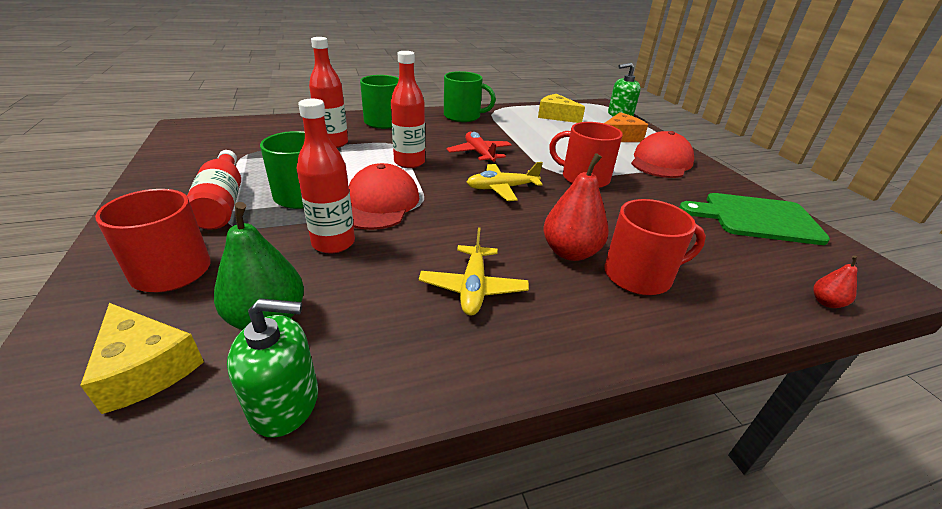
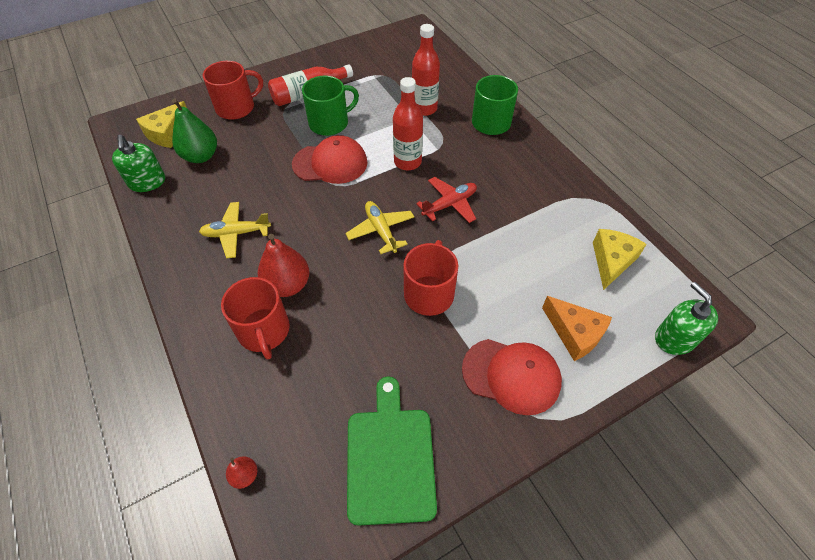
camera: 80 degrees right, 20 degrees up
red bottle [296,99,355,253] -> none
green mug [444,71,496,122] -> none

